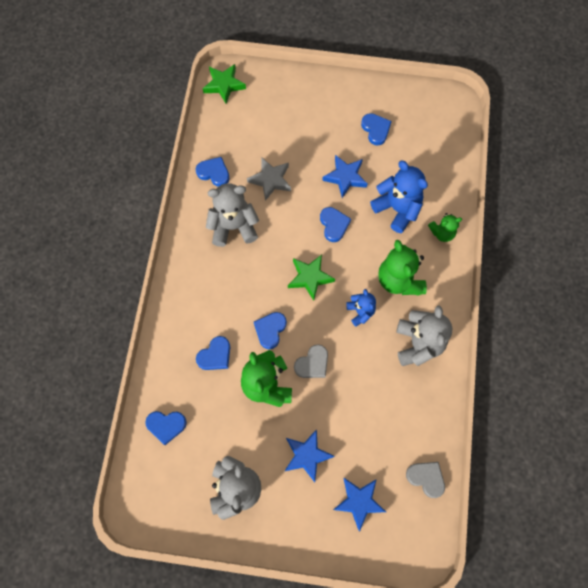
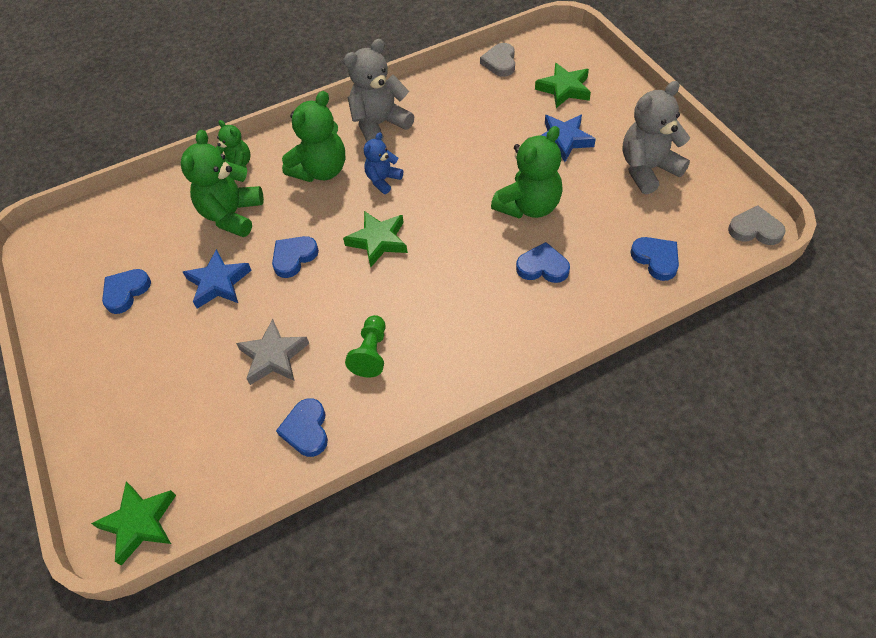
camera: 120 degrees left, 15 degrees down
grey teddy bear [206,183,259,247] -> green pawn [345,315,386,378]
blue heart [254,312,287,349] -> none
grey heart [294,344,328,378] -> grey heart moved to [728,205,786,245]
blue star [333,478,386,532] -> green star [535,63,591,108]
blue teddy bear [370,161,428,233] -> green teddy bear [181,130,264,237]

